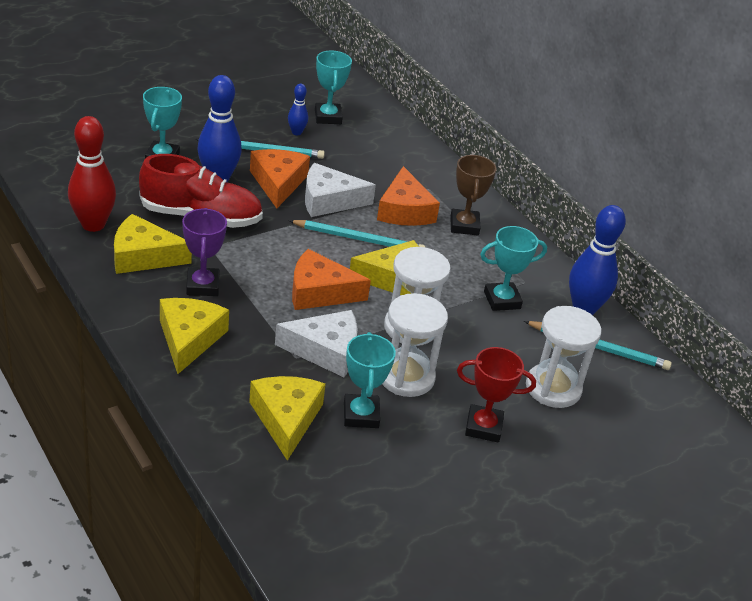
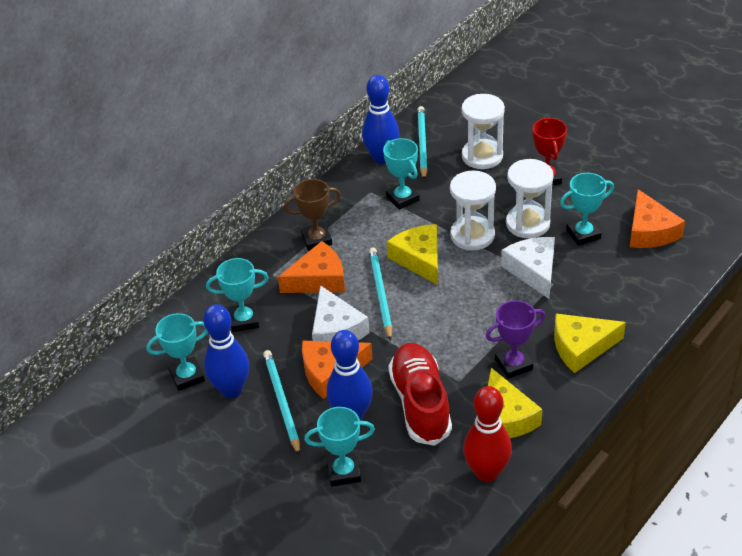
camera: 100 degrees left, 5 degrees up
yellow cheese [249,376,326,461] -> none
blue bowling pin [288,84,308,135] -> blue bowling pin [203,304,249,398], size x1.96
orange cheese [292,249,371,310] -> orange cheese moved to [630,189,685,248]
none -> turquoise trophy [206,258,269,332]

